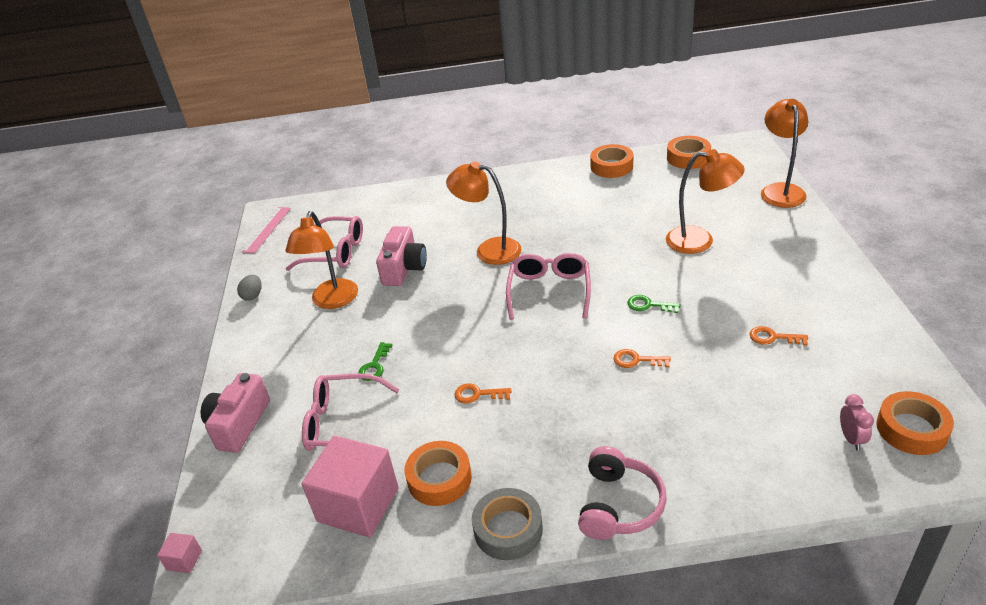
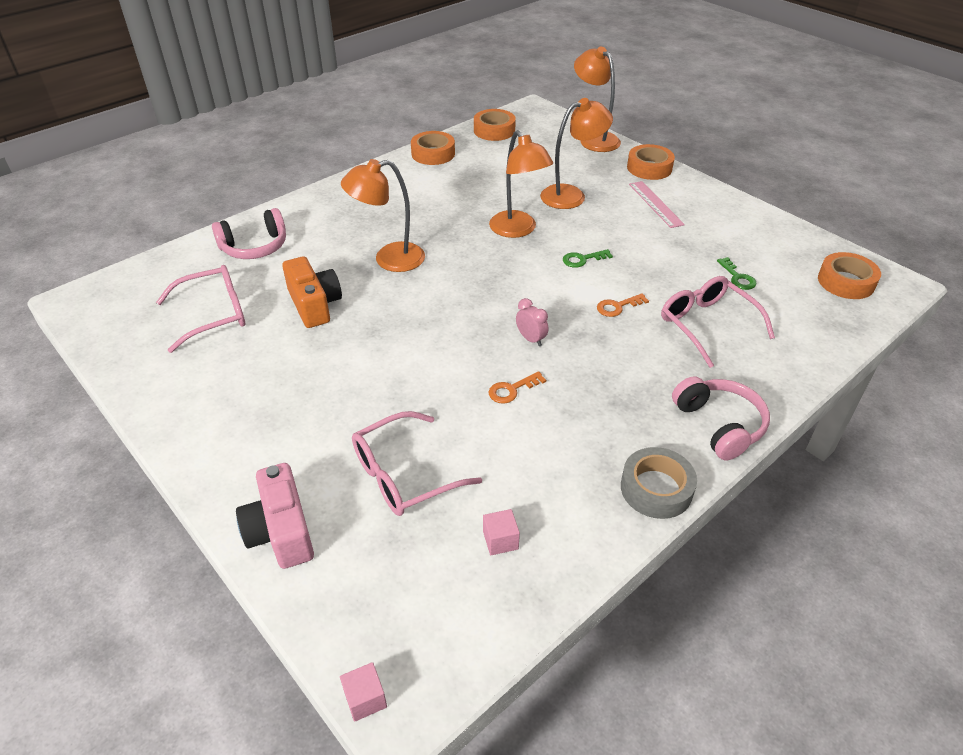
camera: 40 degrees left, 5 degrees up
grey egg [237,275,262,301] -> none
pink ruler [242,207,291,254] -> pink ruler moved to [629,181,685,228]
orange lamp [285,211,358,309] -> orange lamp moved to [489,130,553,238]
pink cube [302,436,399,537] -> pink cube [483,509,520,555], size x0.41
green key [358,342,392,381] -> green key moved to [717,257,756,290]
pink camera [376,226,427,286] -> orange camera [282,256,342,328]
orange tape [405,441,472,506] -> orange tape moved to [627,144,675,180]
pink glasses [506,253,591,320] -> pink glasses moved to [661,276,775,368]
orange key [749,326,808,345] -> none
pink clock [840,394,874,450] -> pink clock moved to [516,298,549,346]
none -> pink headphones [212,208,286,259]

